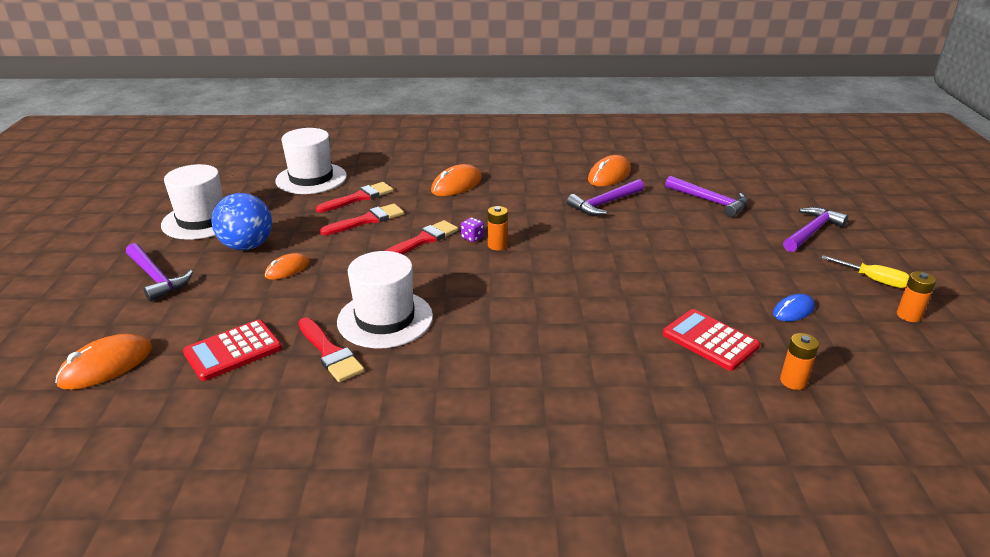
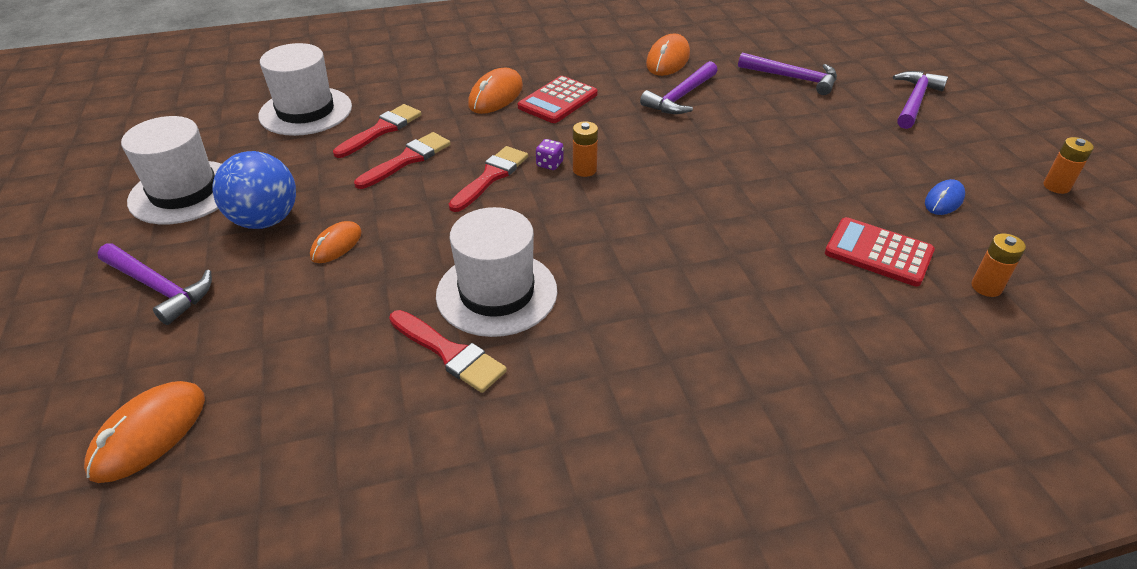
camera: 15 degrees left, 10 degrees up
red calculator [183,319,282,381] -> red calculator moved to [518,76,598,123]
yellow screwdriver [821,255,909,288] -> none

